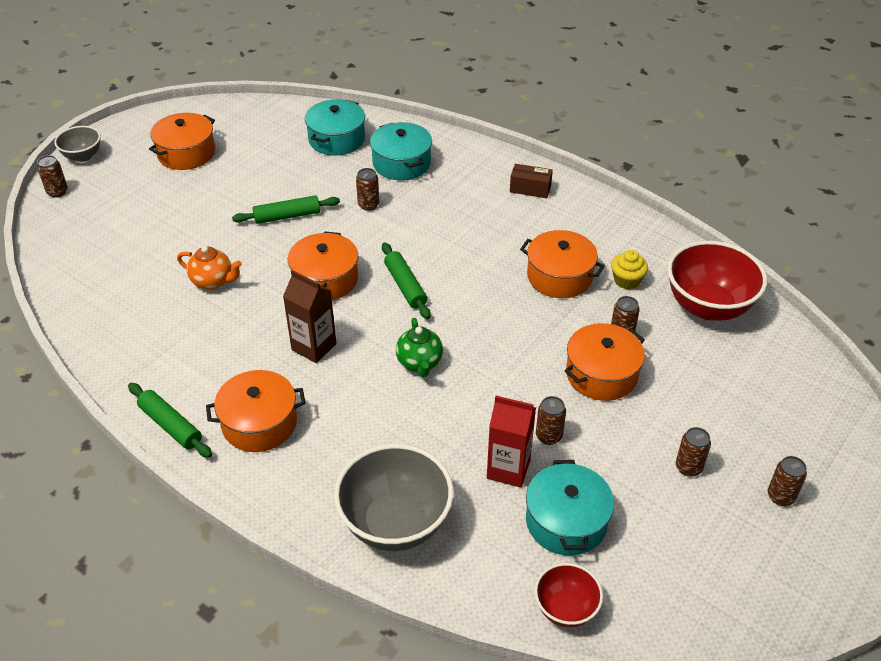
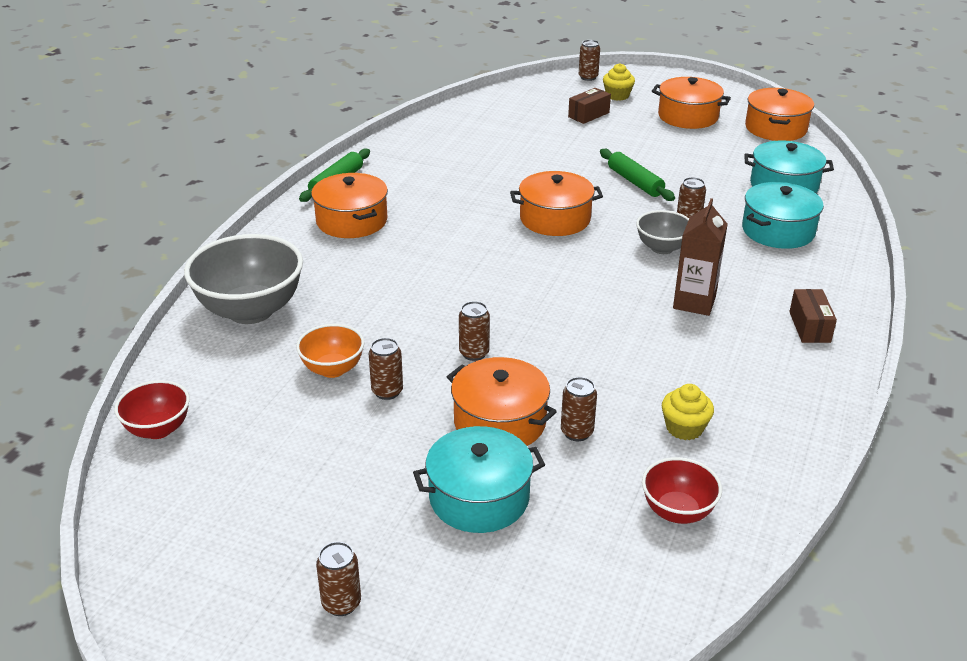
camera: 75 degrees right, 10 degrees down
grey bowl [54,126,101,162] -> grey bowl moved to [636,210,689,254]
orange teapot [177,246,242,290] -> none
brown carton [283,270,336,363] -> brown carton moved to [673,198,728,316]
green rolling pin [382,243,431,319] -> none
green teapot [396,318,443,377] -> none
red carton [487,396,536,488] -> orange bowl [296,324,365,378]
orange pot [520,230,605,298] -> orange pot moved to [745,88,814,141]
turquoise pot [526,460,614,556] -> turquoise pot moved to [413,426,545,533]
red bowl [667,241,767,321] -> red bowl [642,457,722,524], size x0.54
brown can [676,427,711,477] -> brown can moved to [459,301,490,361]
none -> brown box [568,88,611,124]
none -> yellow cupcake [603,63,635,101]

